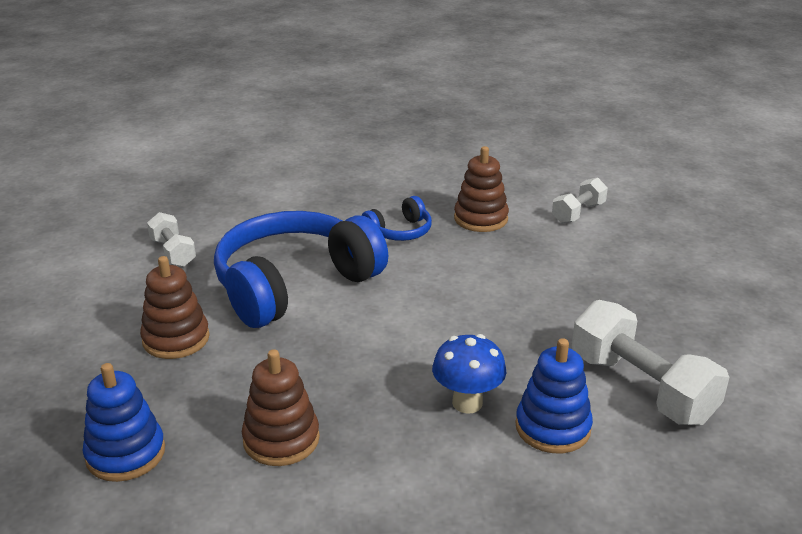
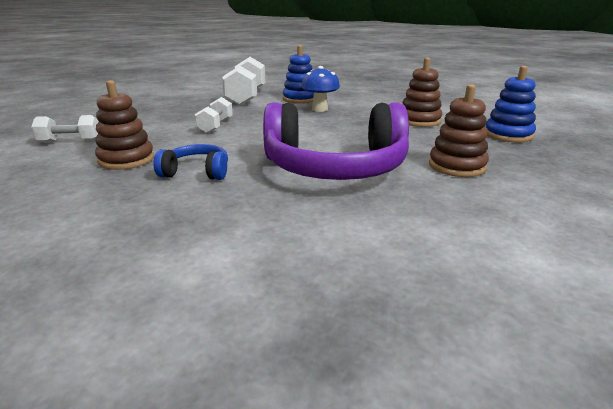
camera: 140 degrees left, 5 degrees down
white dumbbell [147,212,196,267] -> white dumbbell moved to [195,97,233,134]
blue headphones [214,211,388,328] -> purple headphones [263,102,409,180]

